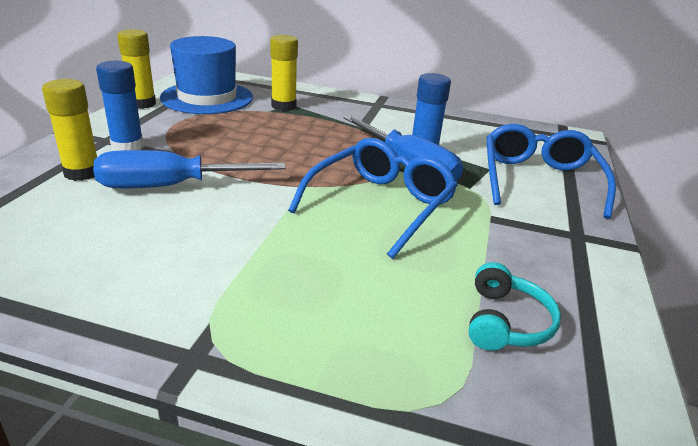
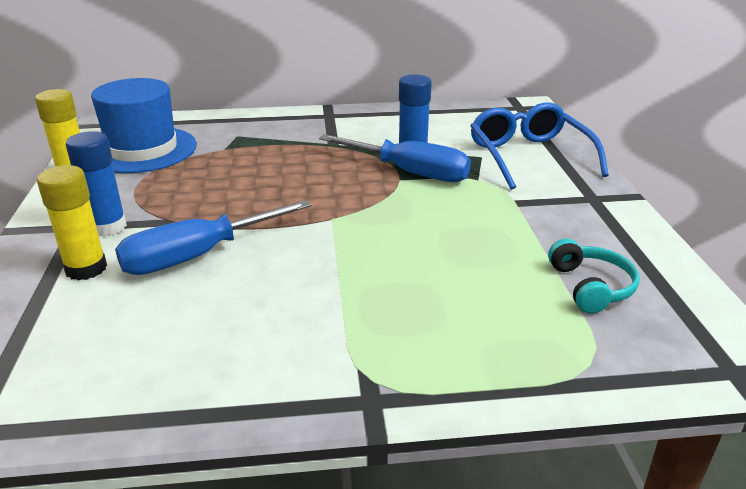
camera: 20 degrees left, 0 degrees up
yellow glue stick [270,35,298,111] -> none
blue glasses [288,138,458,259] -> none

